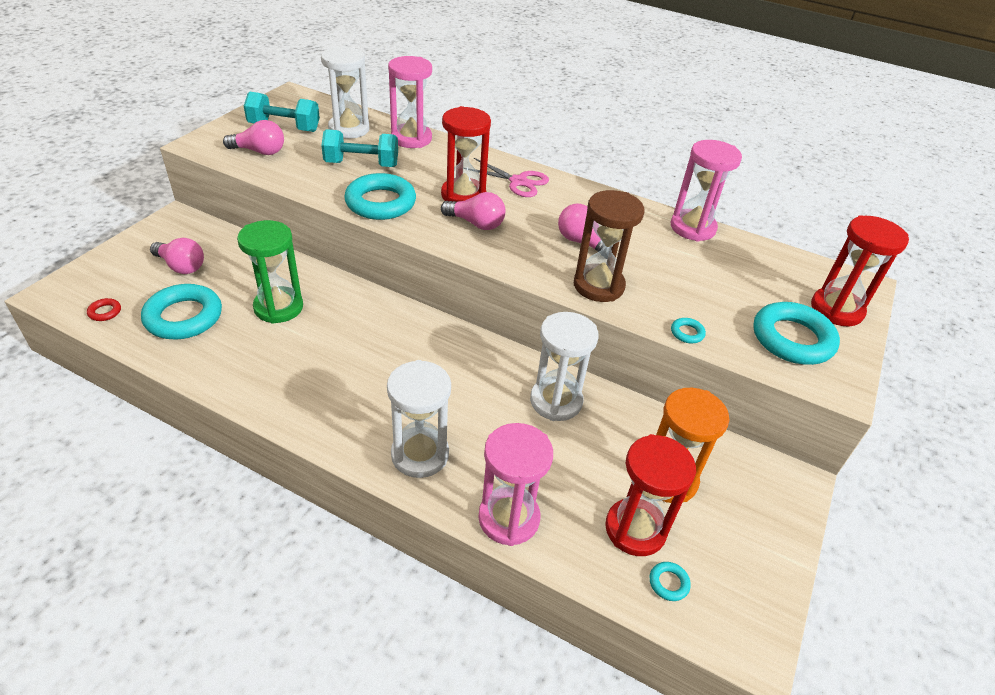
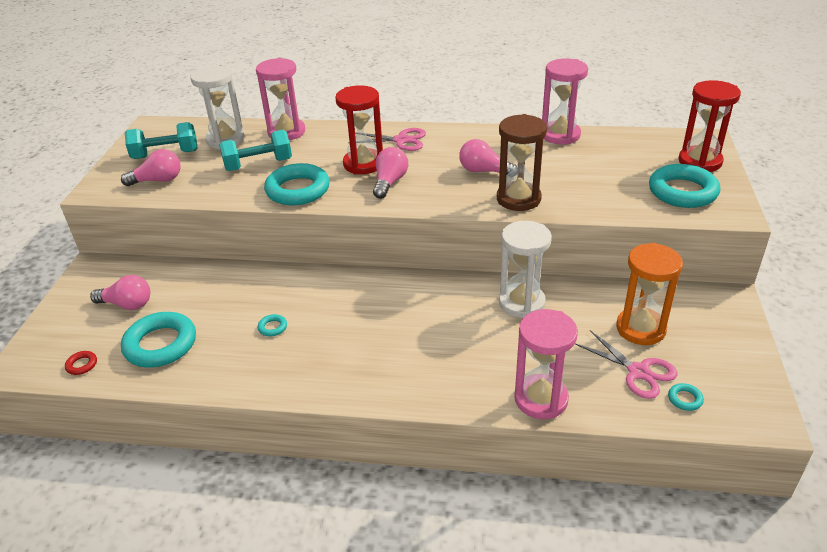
camera: 15 degrees left, 5 degrees down
green hourglass [237,220,303,324] -> none
white hourglass [387,360,451,478] -> none
pink light bulb [441,192,505,230] -> pink light bulb turned 75 degrees counterclockwise [373,147,408,199]
red hourglass [605,434,696,556] -> pink scissors [575,330,678,399]
turquoise ring [671,318,706,343] -> turquoise ring moved to [258,314,287,336]

